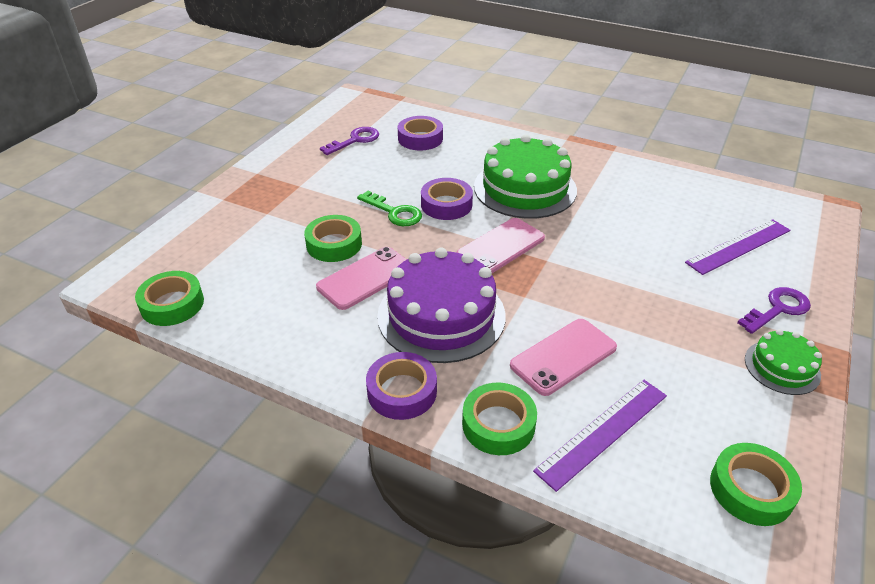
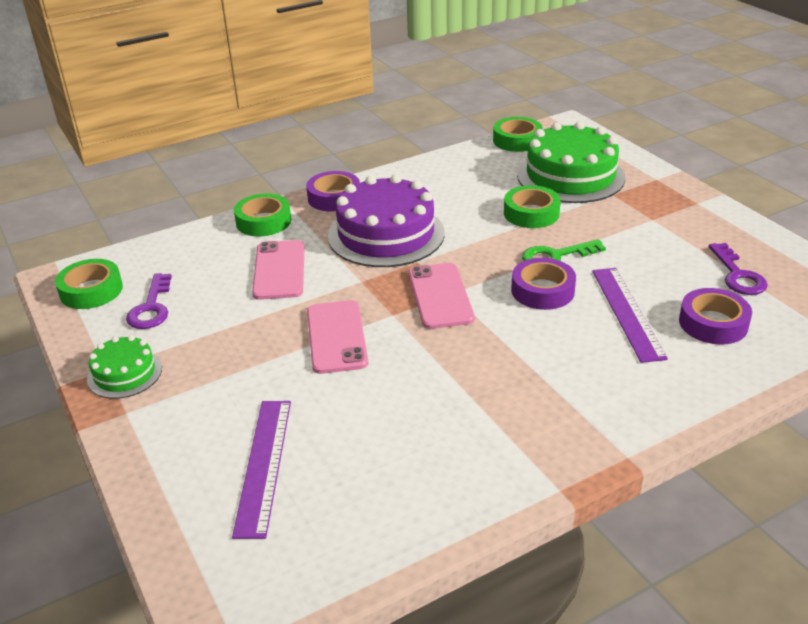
camera: 125 degrees right, 5 degrees down
pink phone [316,247,407,310] -> pink phone moved to [307,300,368,374]
green cake [474,134,577,219] -> green cake moved to [517,122,625,203]
purple ruler [533,380,667,492] -> purple ruler moved to [592,268,668,363]
purple key [737,287,811,334] -> purple key moved to [126,273,172,329]

